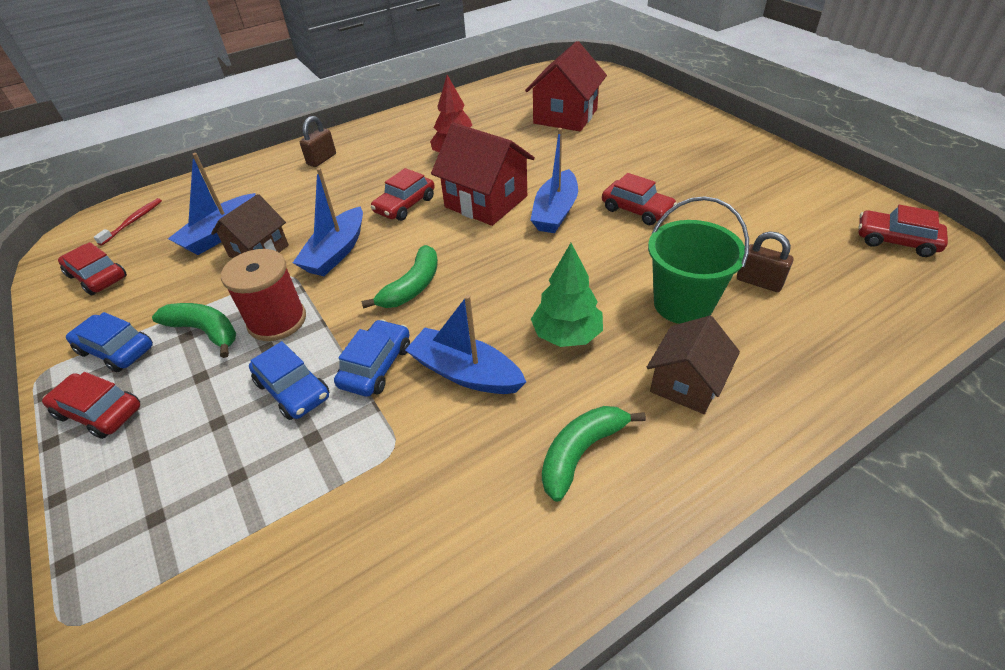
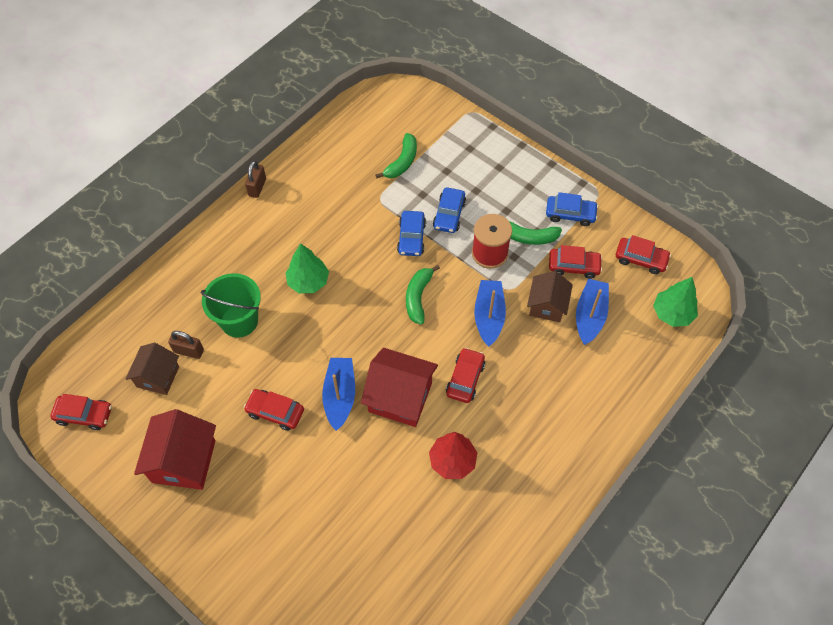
camera: 160 degrees right, 15 degrees up
red car [42,372,140,439] -> red car moved to [549,245,603,279]
red toothbrush [94,198,162,246] -> green tree [653,277,698,327]
blue car [249,341,329,420] -> blue car turned 105 degrees counterclockwise [433,188,466,233]
brown padlock [300,116,336,167] -> brown padlock moved to [245,161,266,198]
blue boat [405,295,526,394] -> none
red house [525,41,607,131] -> red house moved to [134,409,216,490]
green banana [542,406,646,502] -> green banana moved to [375,133,417,178]
brown house [647,316,740,414] -> brown house moved to [126,343,179,395]

